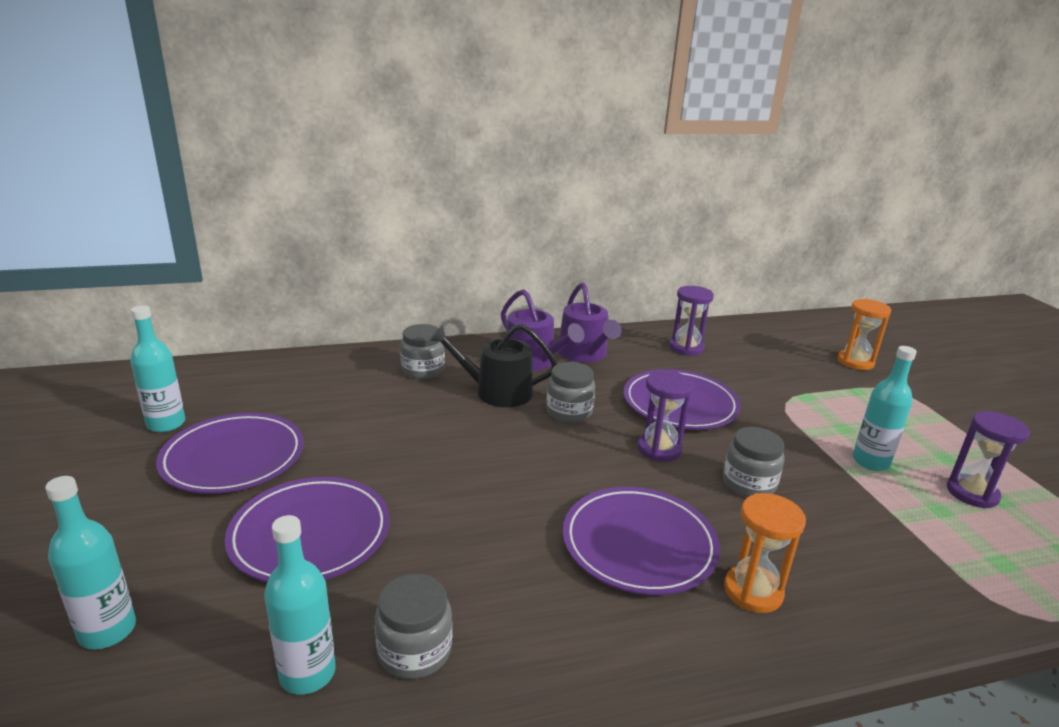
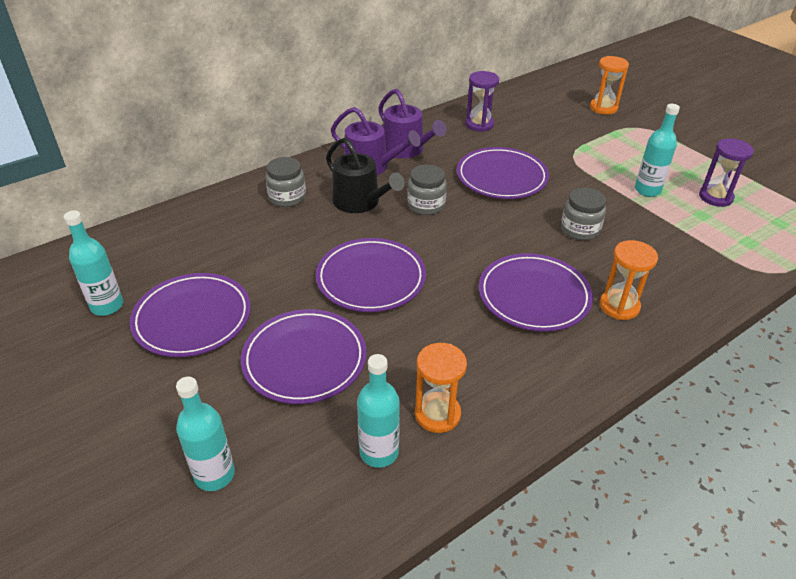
camera: 20 degrees left, 15 degrees up
grey jar [375,574,452,679] -> orange hourglass [415,343,467,433]
black watering can [429,324,557,407] -> black watering can turned 120 degrees counterclockwise [326,138,405,213]
purple hourglass [637,371,694,462] -> none
none -> purple plate [316,238,426,312]

